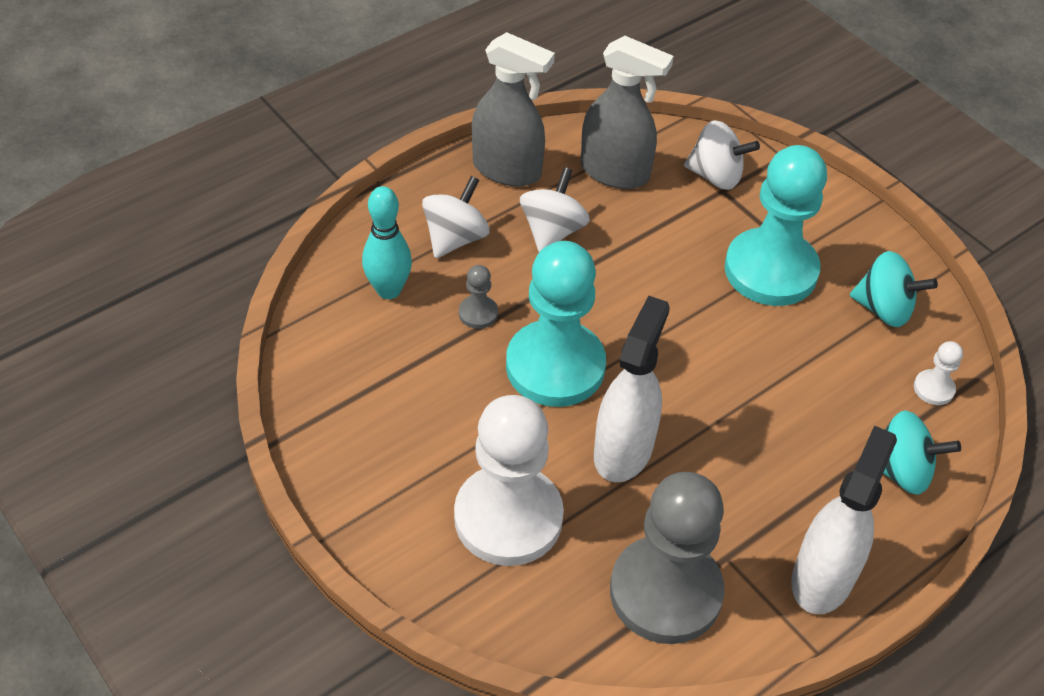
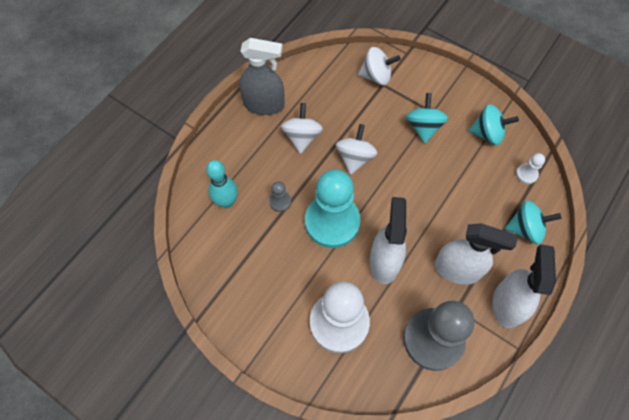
camera: 15 degrees left, 15 degrees up
white spinning top [422,176,490,258] -> white spinning top moved to [336,124,378,175]
grey spray bottle [581,36,674,189] -> none
turquoise pawn [725,145,827,306] -> turquoise spinning top [406,93,448,143]
none -> white spray bottle [435,223,518,285]

